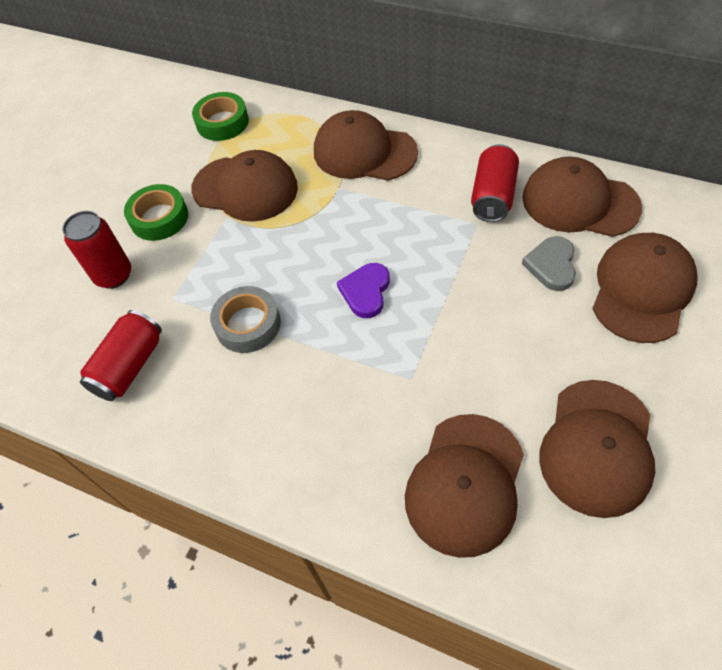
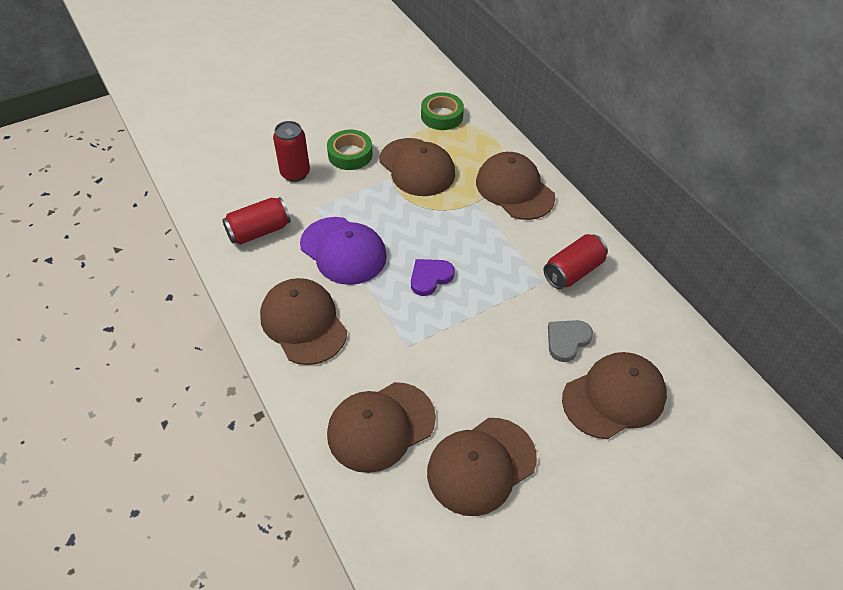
camera: 30 degrees right, 5 degrees down
grey tape [210,286,281,353] -> purple cap [300,217,387,285]
brown cap [522,156,642,237] -> brown cap moved to [260,278,347,365]

